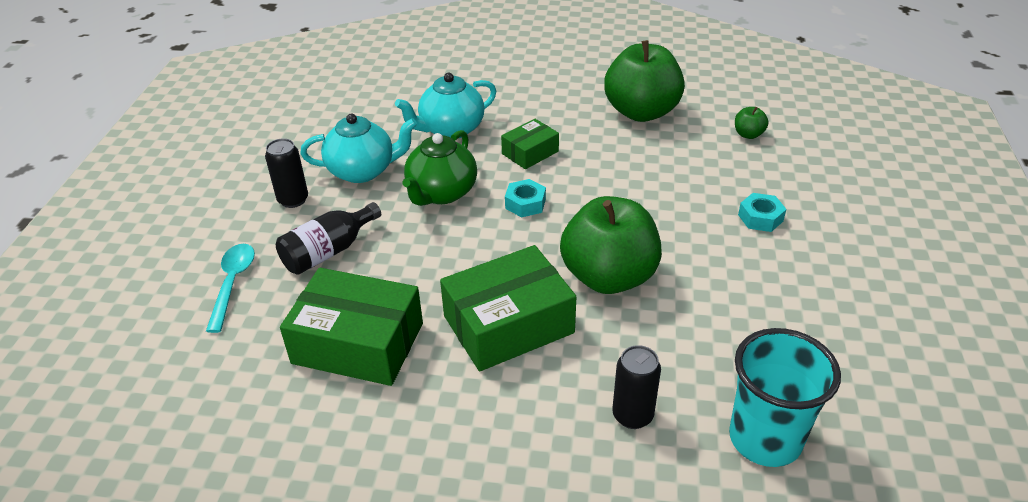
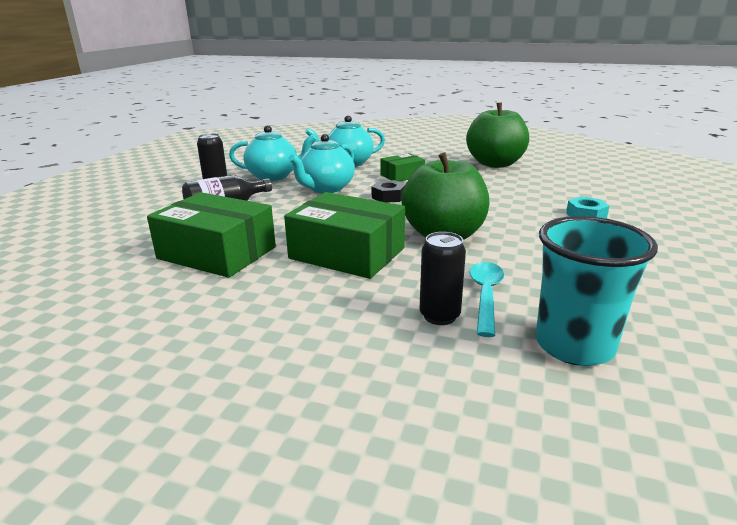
camera: 10 degrees right, 15 degrees down
turquoise spoon [206,244,255,333] -> turquoise spoon moved to [469,262,504,337]
green teapot [403,130,477,206] -> turquoise teapot [289,134,355,193]
green box [440,245,576,371] -> green box turned 45 degrees clockwise [284,192,405,279]
turquoise nut [505,179,546,218] -> black nut [372,180,405,203]
green apple [735,107,769,139] -> none

